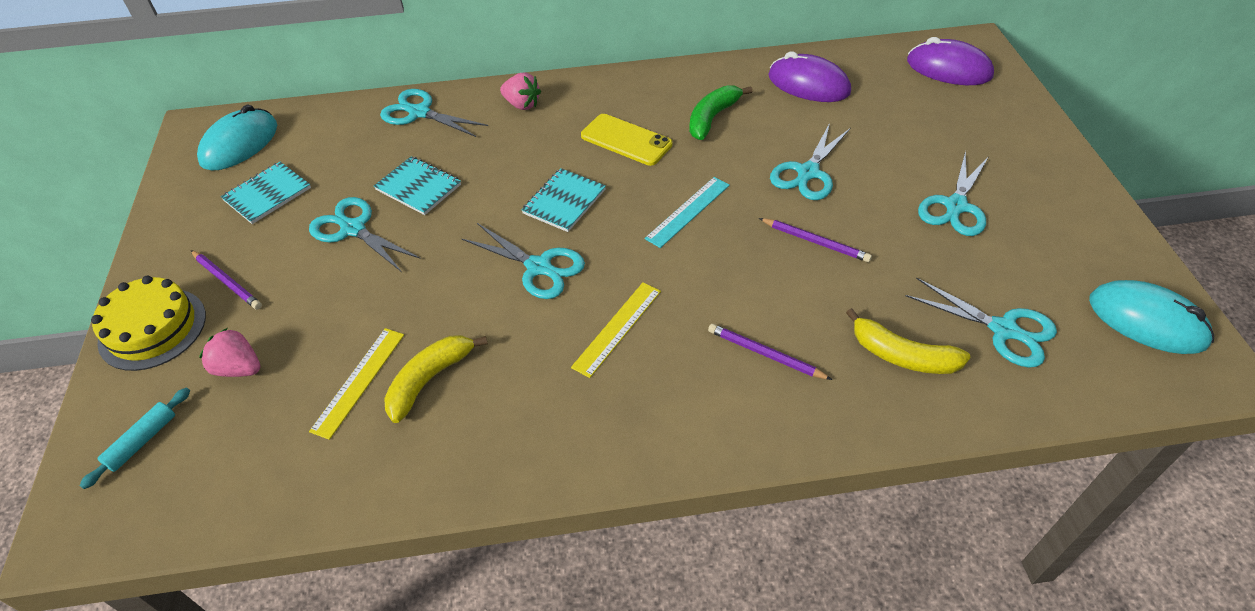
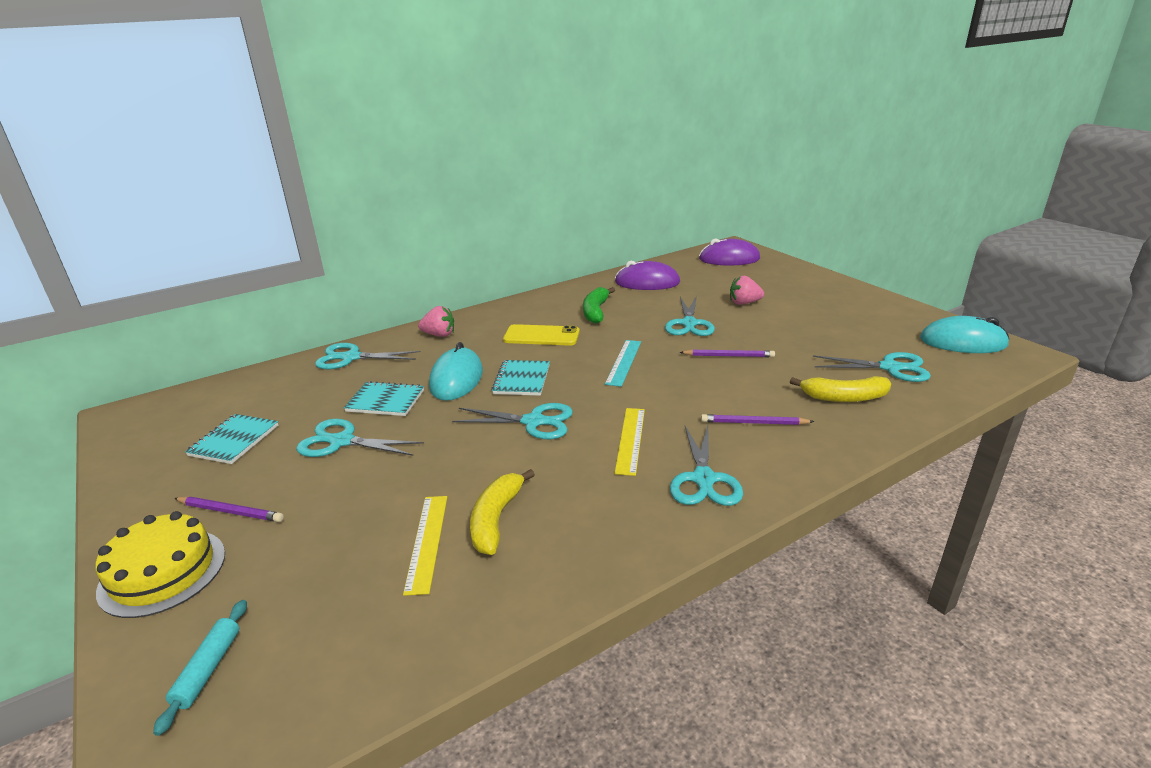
camera: 25 degrees left, 20 degrees down
turquoise mouse [197,105,277,170] -> turquoise mouse moved to [429,342,483,401]
pink strawberry [199,328,260,377] -> pink strawberry moved to [730,276,764,305]
turquoise scissors [918,151,989,236] -> turquoise scissors moved to [670,425,743,506]

